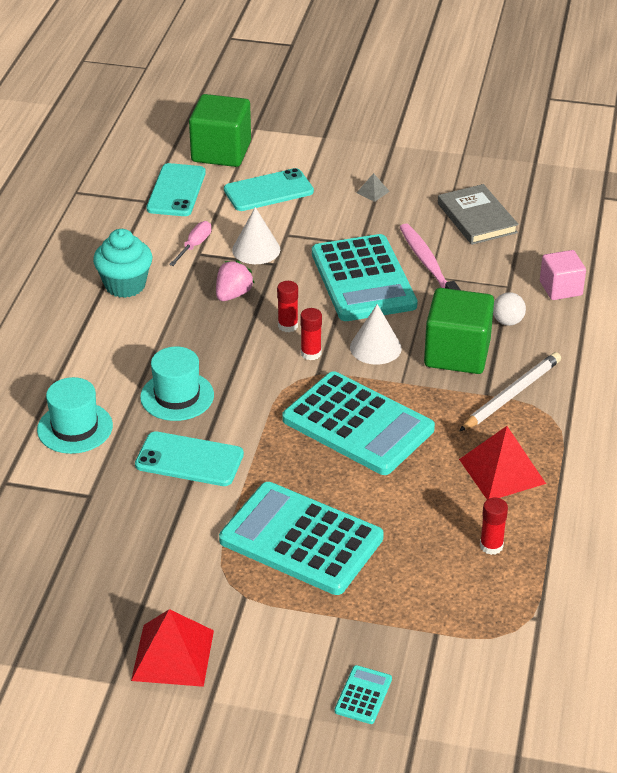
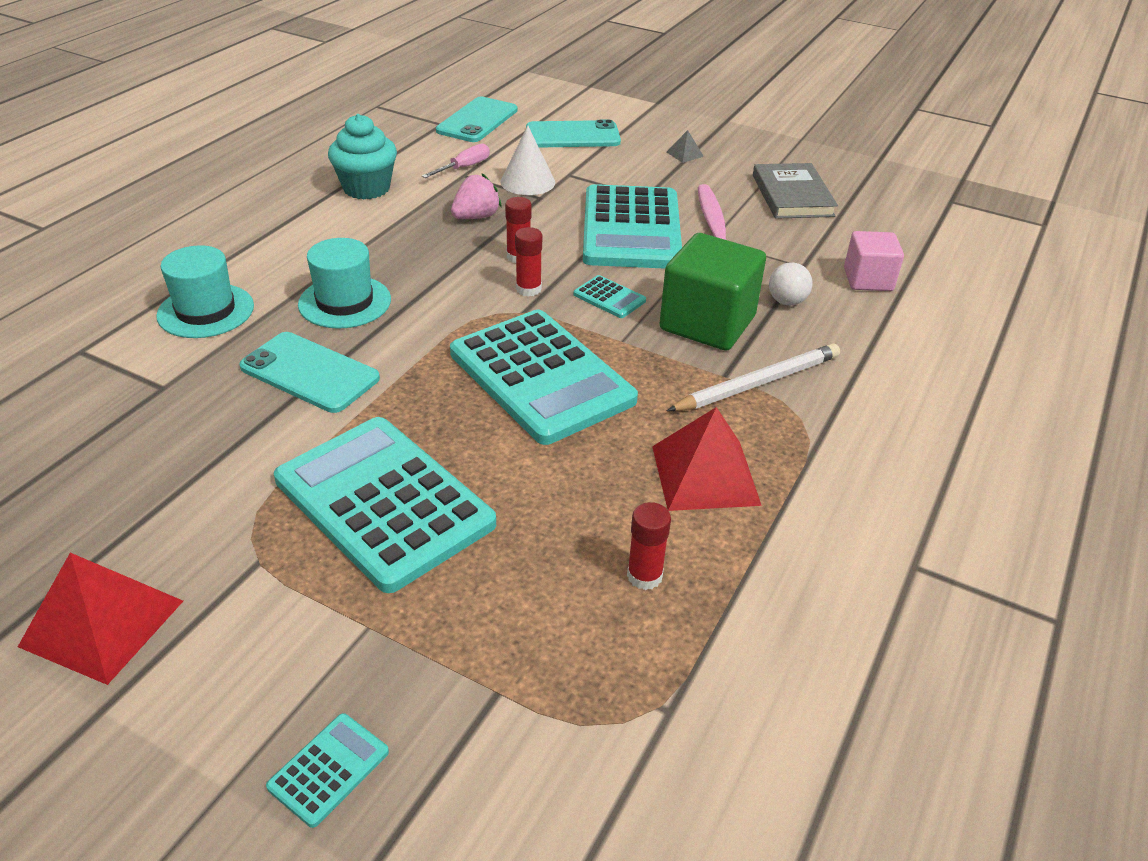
camera: 15 degrees right, 0 degrees up
green cube [189,94,251,167] -> none
white cone [350,304,402,365] -> turquoise calculator [573,275,646,318]

